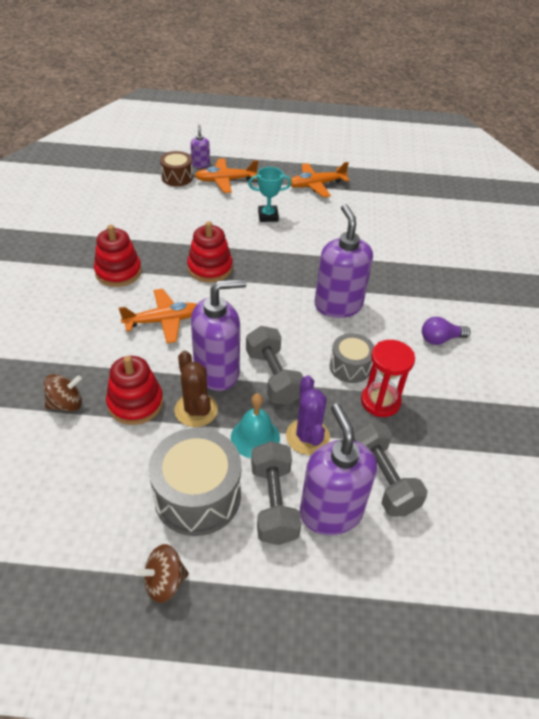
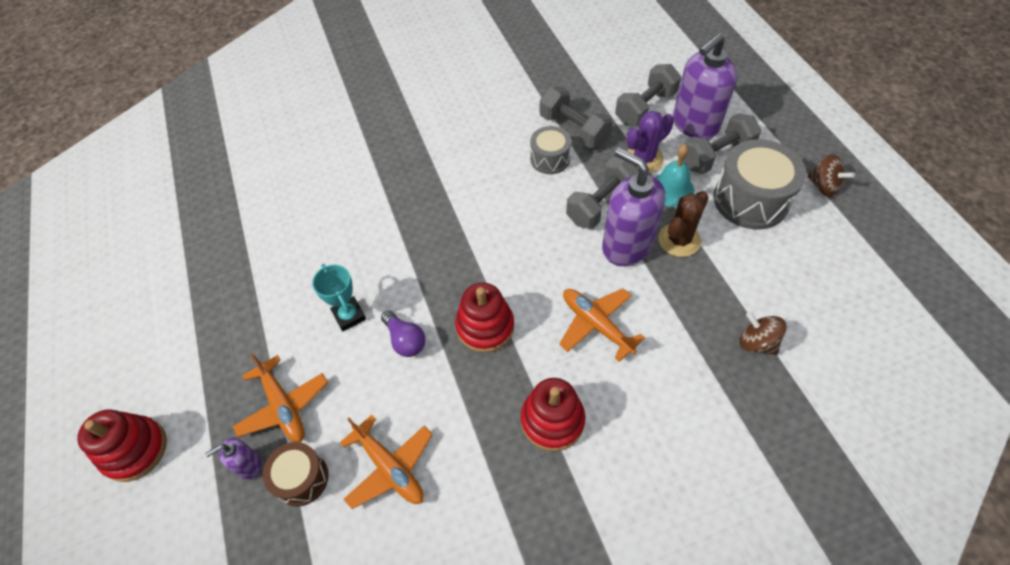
camera: 110 degrees left, 10 degrees up
red stacking toy [106,356,163,425] -> red stacking toy moved to [77,409,167,482]
orange plane [288,162,349,198] -> orange plane moved to [340,415,433,509]
purple soap dispenser [314,204,373,318] -> none
red hourglass [361,340,415,417] -> grey dumbbell [540,87,612,148]
purple light bulb [422,317,470,345] -> purple light bulb moved to [381,310,426,357]

